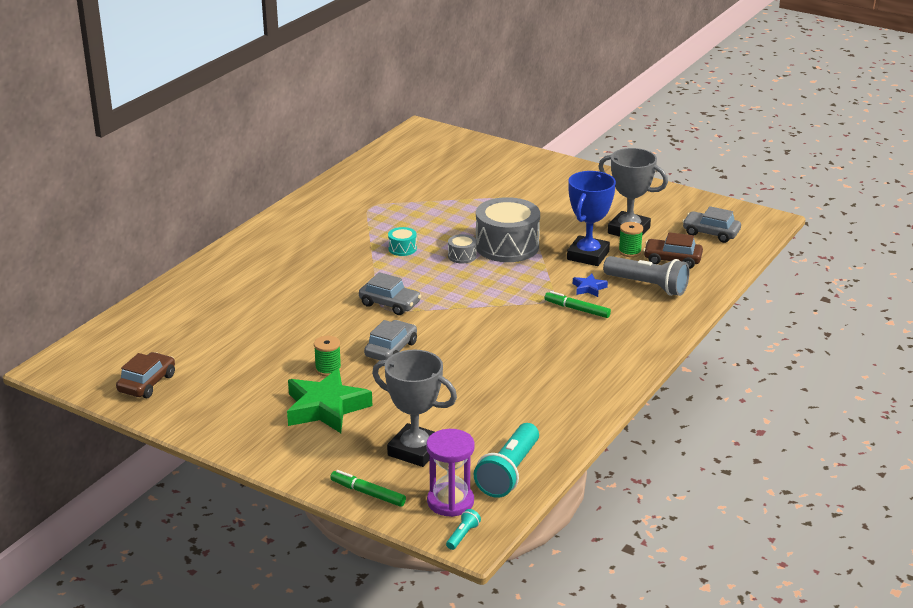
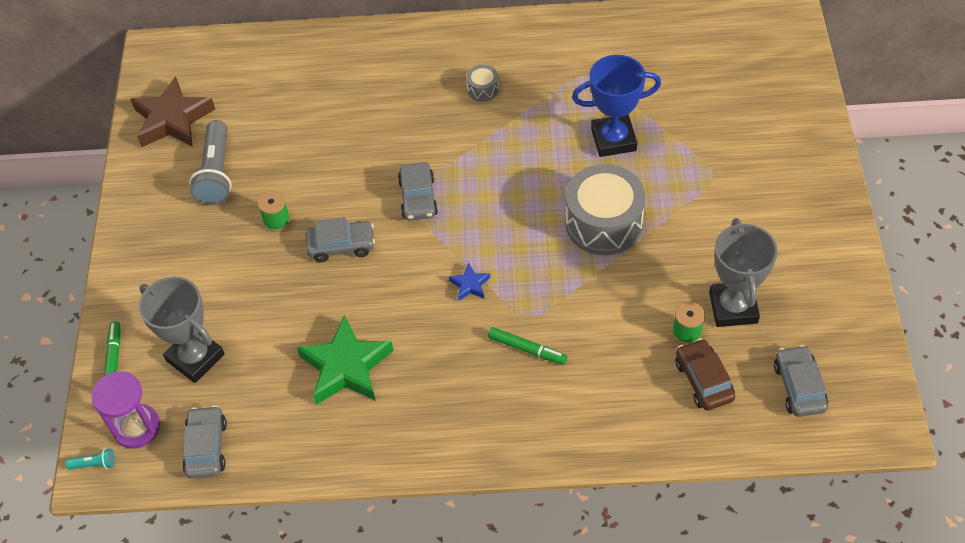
camera: 60 degrees right, 25 degrees up
brown car [116,352,175,398] -> brown star [130,76,215,147]
green star [287,368,372,433] -> green star moved to [297,315,394,405]
grey trophy [372,350,457,467] -> grey trophy turned 45 degrees counterclockwise [139,276,225,383]
turquoise drum [388,227,417,256] -> none
grey drum [448,234,477,263] -> grey drum moved to [466,65,499,102]
turquoise flashlight [474,423,539,498] -> grey car [182,405,227,479]
green marker [544,291,611,318] -> green marker turned 120 degrees clockwise [488,327,568,365]
blue trophy [567,171,616,266] -> blue trophy moved to [572,55,661,157]
blue star [573,273,608,297] -> blue star moved to [449,263,491,301]
grey flashlight [603,256,689,296] -> grey flashlight moved to [189,120,232,205]

